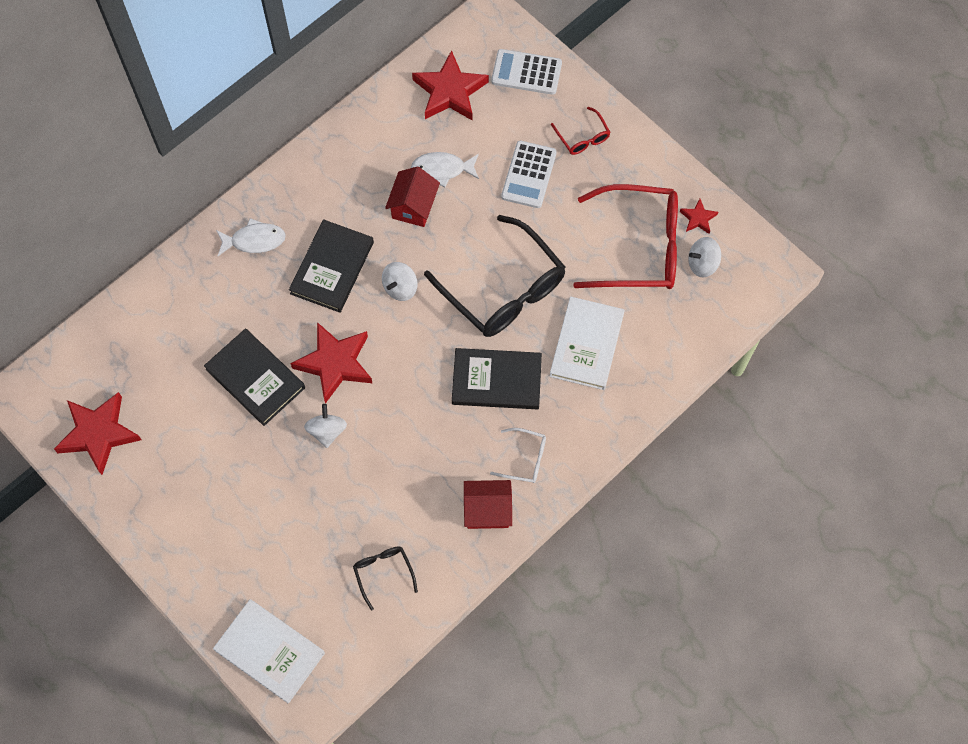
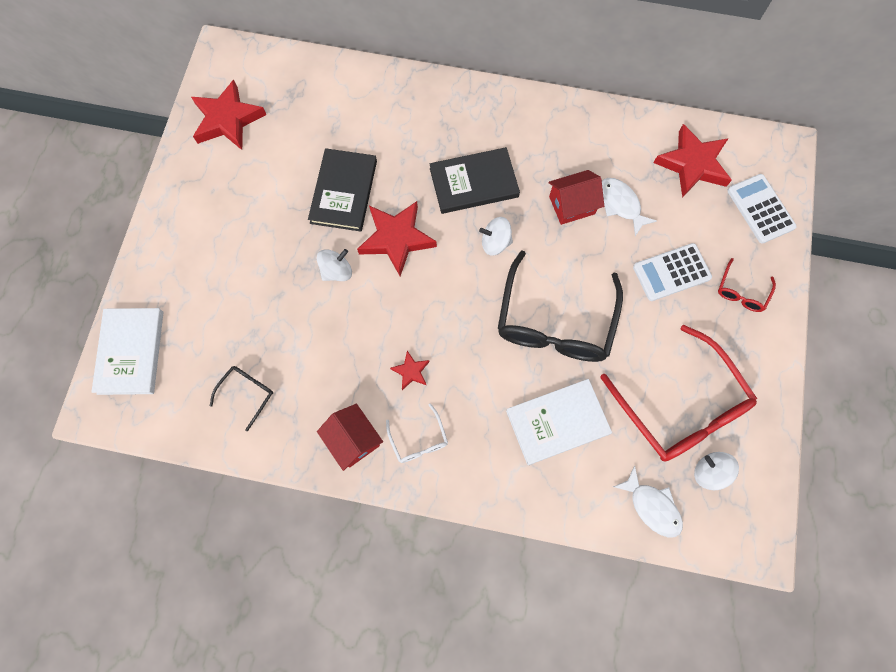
camera: 55 degrees right, 5 degrees up
white fish [216,218,286,256] -> white fish moved to [613,465,683,537]
black book [452,348,542,409] -> none
red star [680,199,718,234] -> red star moved to [390,351,429,390]

